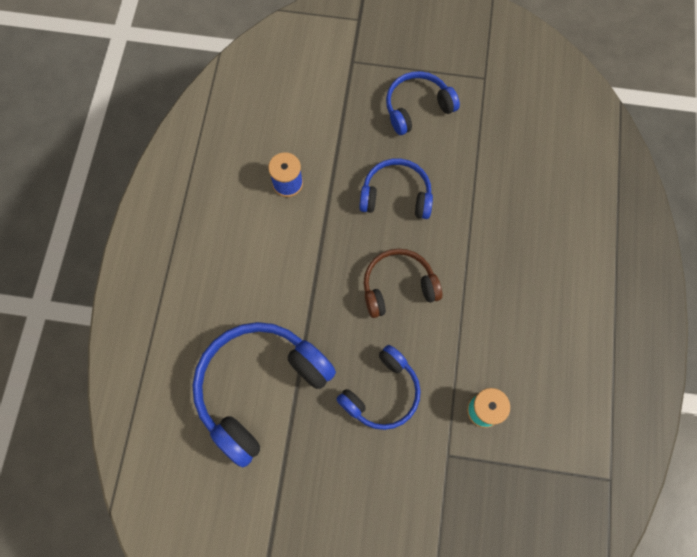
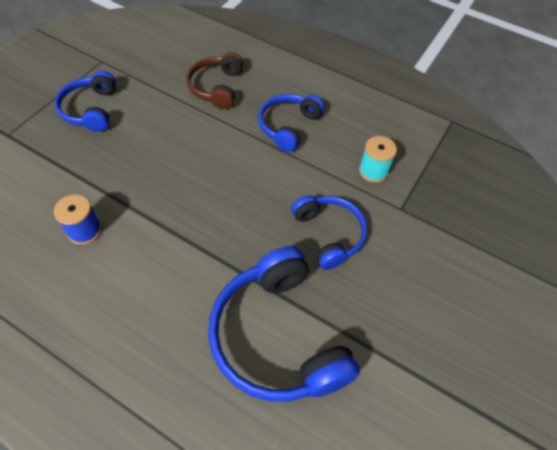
camera: 70 degrees left, 15 degrees down
blue headphones [359,159,433,219] -> blue headphones moved to [258,94,325,152]
brown headphones [364,248,442,318] -> brown headphones moved to [186,52,244,109]

